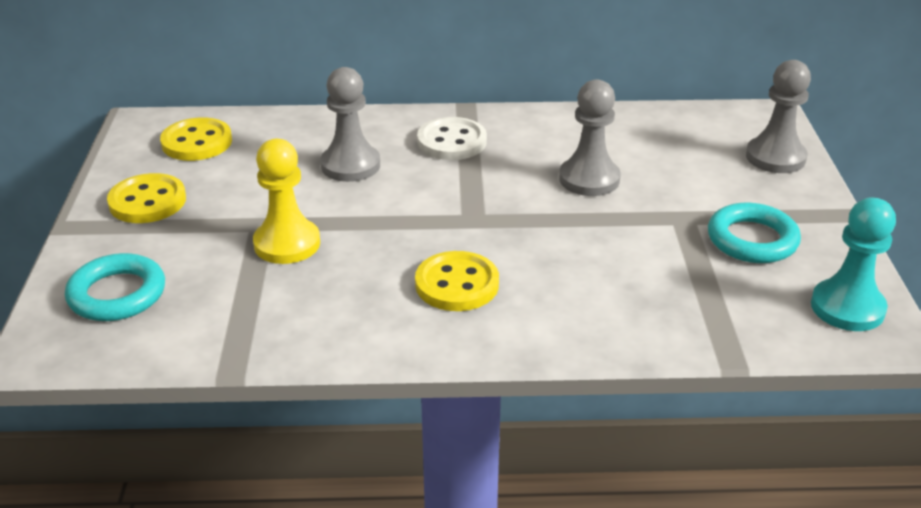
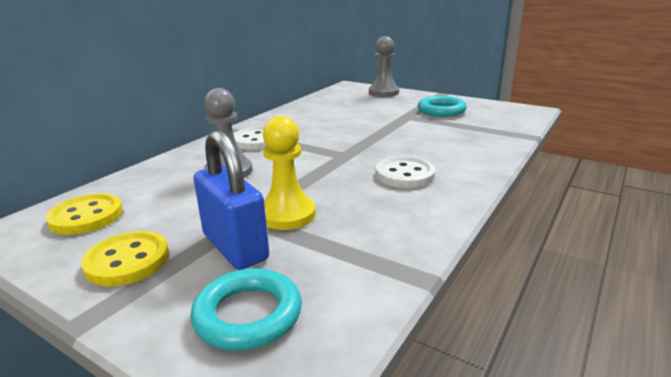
camera: 55 degrees left, 10 degrees down
yellow button [415,251,499,311] -> white button [375,157,435,188]
grey pawn [559,79,621,196] -> none
turquoise pawn [811,198,896,331] -> none
none -> blue padlock [194,130,269,270]

